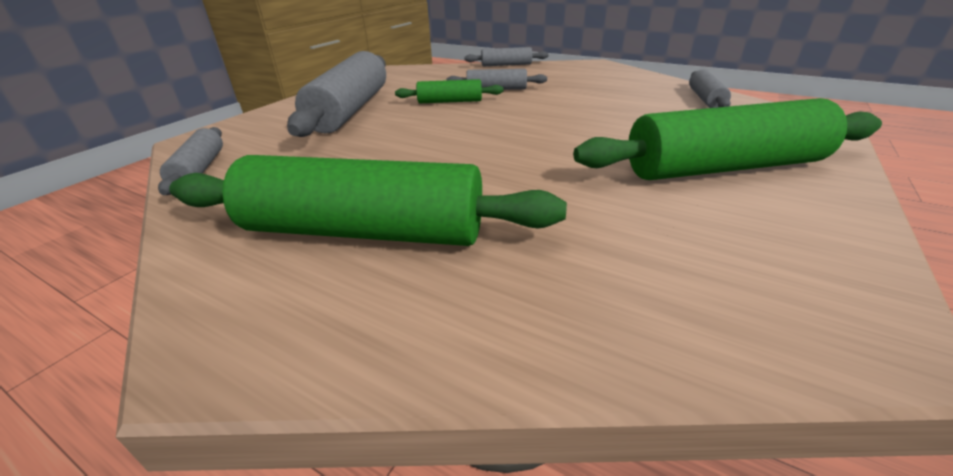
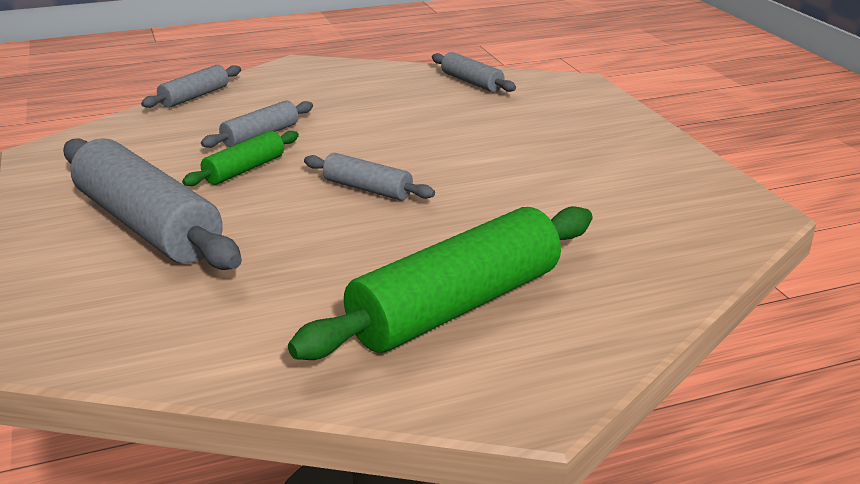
camera: 50 degrees left, 5 degrees down
grey rolling pin [158,127,223,195] -> grey rolling pin moved to [304,153,435,201]
green rolling pin [573,98,882,180] -> none

